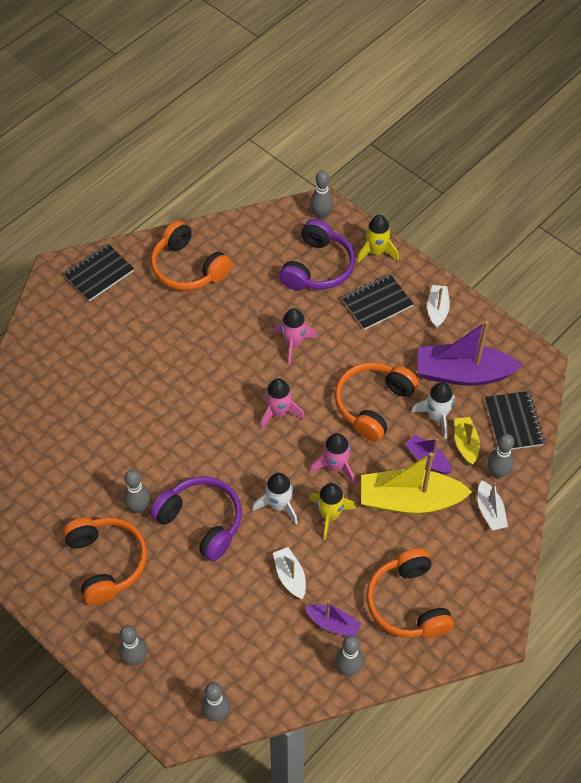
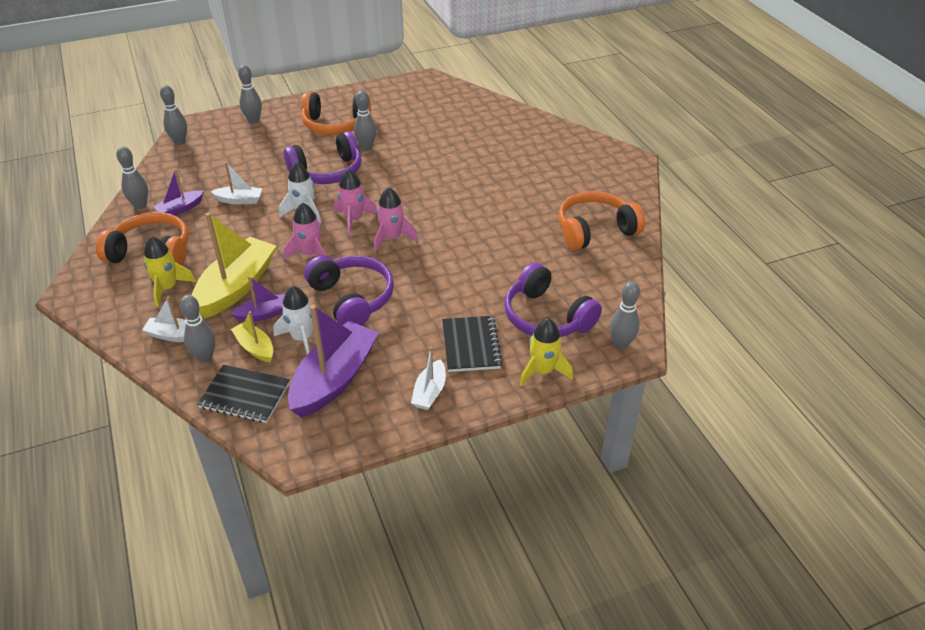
camera: 115 degrees right, 15 degrees down
black notebook [63,244,134,301] -> none
pink rocket [274,308,317,365] -> pink rocket moved to [334,169,377,236]
yellow rocket [309,483,356,540] -> yellow rocket moved to [144,236,196,307]
orange headphones [335,362,419,442] -> purple headphones [304,256,394,326]
white boat [427,285,450,328] -> white boat turned 75 degrees clockwise [411,347,446,410]
yellow boat [454,417,480,465] -> yellow boat turned 150 degrees counterclockwise [231,311,273,362]

